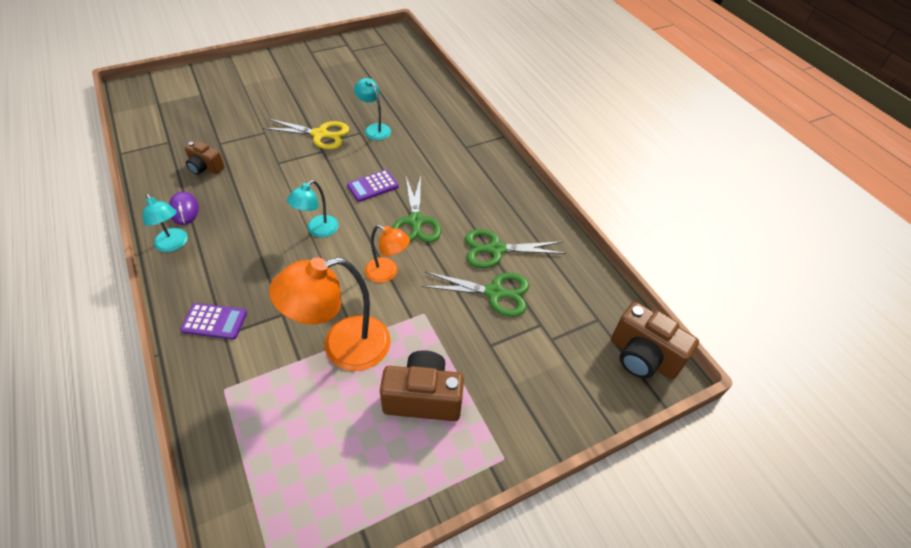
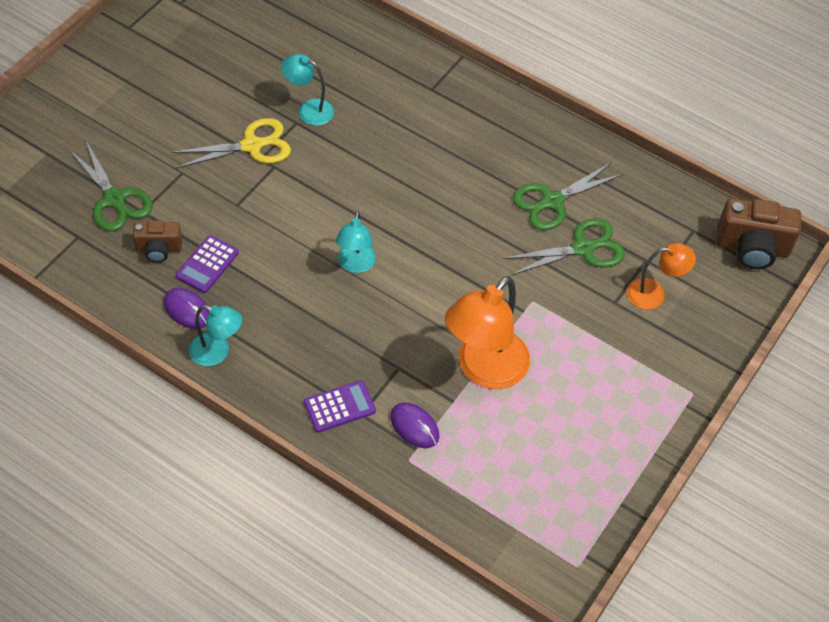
camera: 30 degrees left, 5 degrees up
purple calculator [347,170,399,202] -> purple calculator moved to [176,235,239,293]
orange lamp [365,225,410,283] -> orange lamp moved to [627,243,696,309]
brown camera [380,350,464,421] -> none
green scissors [392,175,441,242] -> green scissors moved to [68,141,153,231]
none -> purple mouse [390,402,439,448]

